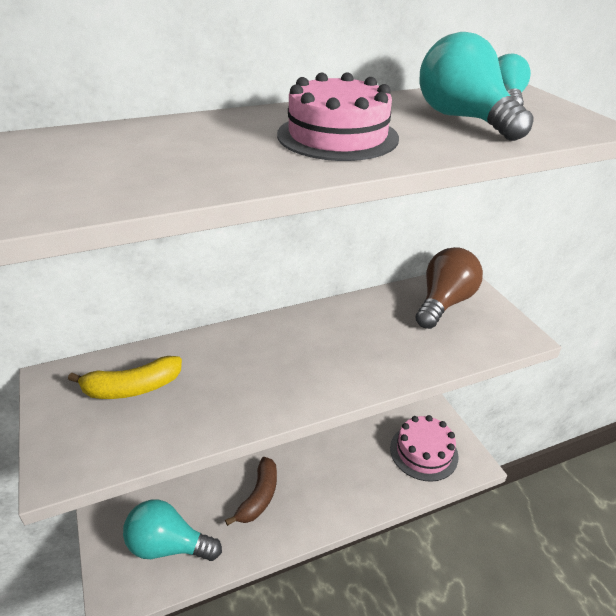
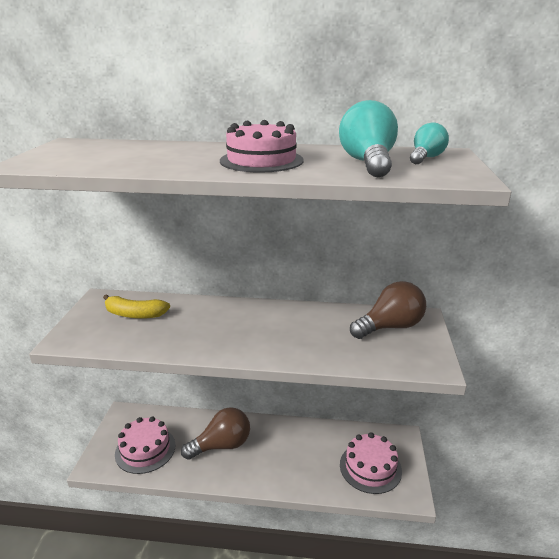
camera: 30 degrees right, 10 degrees down
turquoise light bulb [123,500,222,561] -> pink cake [115,417,176,474]
brown banana [225,457,277,526] -> brown light bulb [181,407,250,460]

